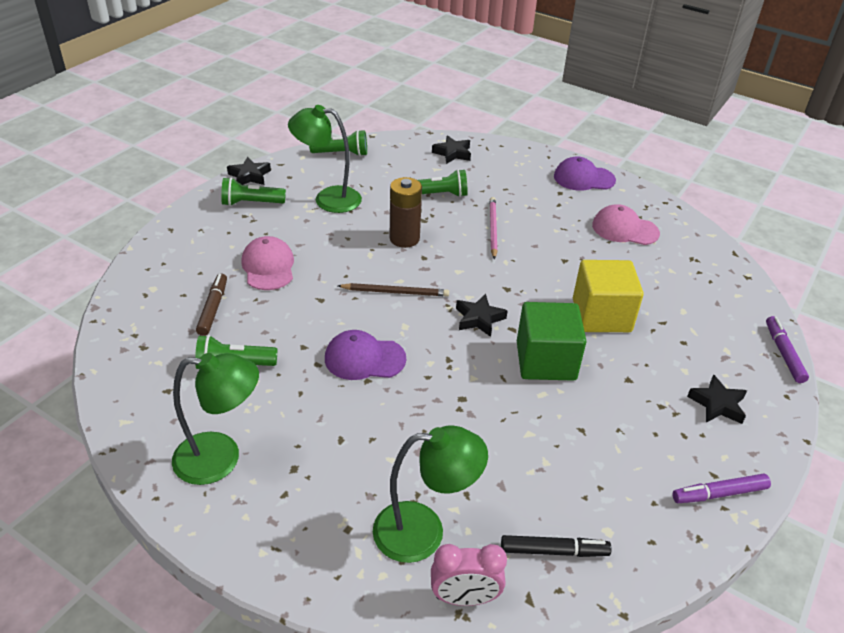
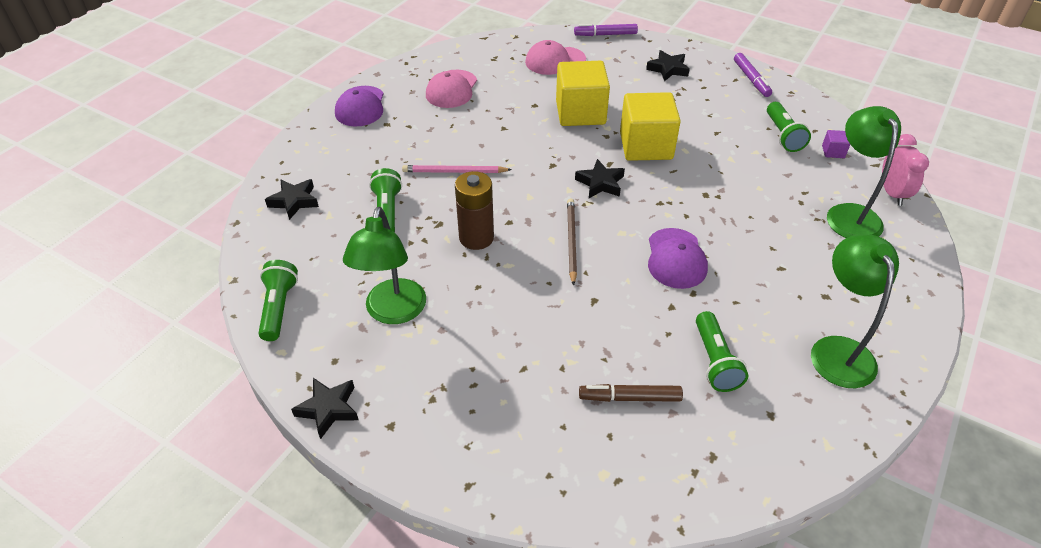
camera: 90 degrees left, 5 degrees up
green flashlight [221,177,286,206] -> green flashlight moved to [767,102,811,152]
pink cap [241,236,294,290] -> pink cap moved to [525,40,586,75]
black marker [501,535,611,557] -> purple cube [822,130,850,158]
green cube [517,302,587,381] -> yellow cube [620,92,681,161]

